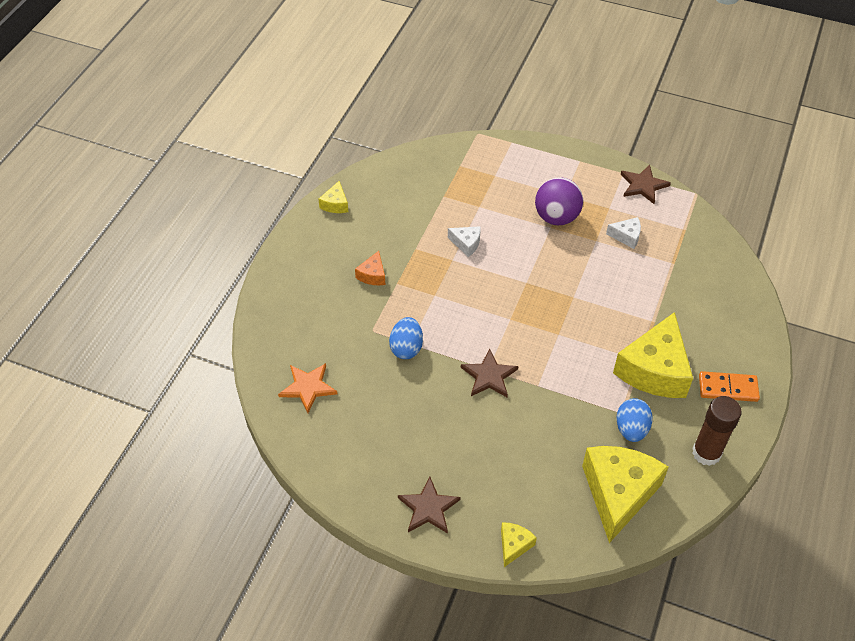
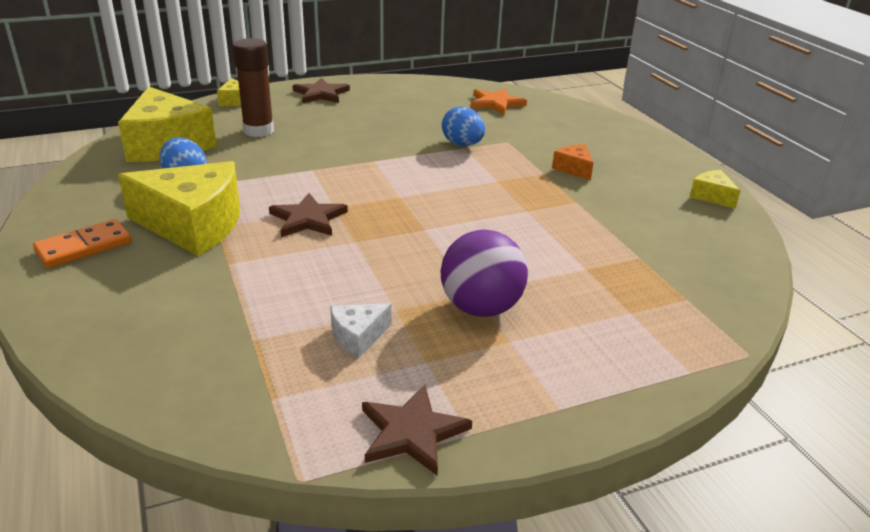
camera: 135 degrees right, 20 degrees down
white cheese [448,226,480,257] -> none
brown star [461,348,519,397] -> brown star moved to [269,193,348,237]
yellow cheese [613,312,693,398] -> yellow cheese turned 120 degrees clockwise [118,161,240,256]
brown glue stick [692,396,742,466] -> brown glue stick moved to [233,38,274,137]

